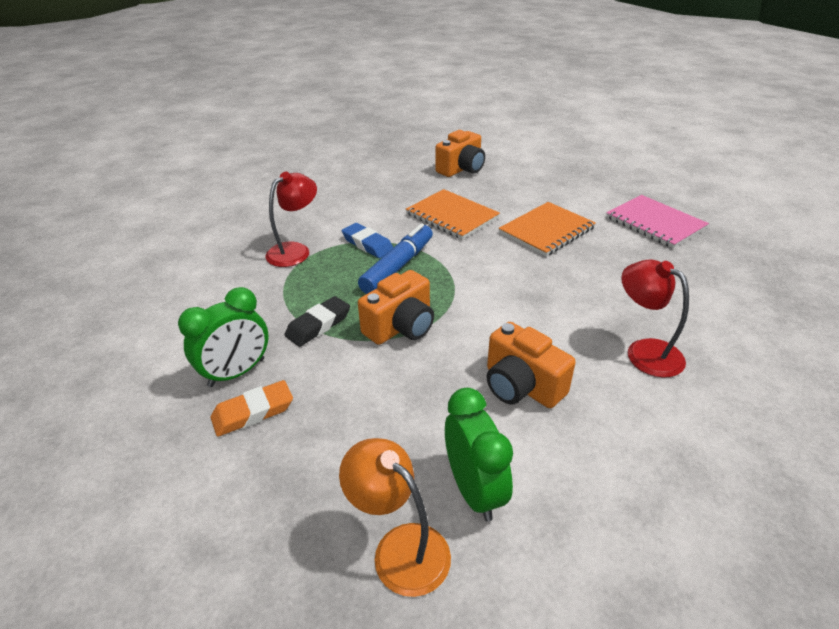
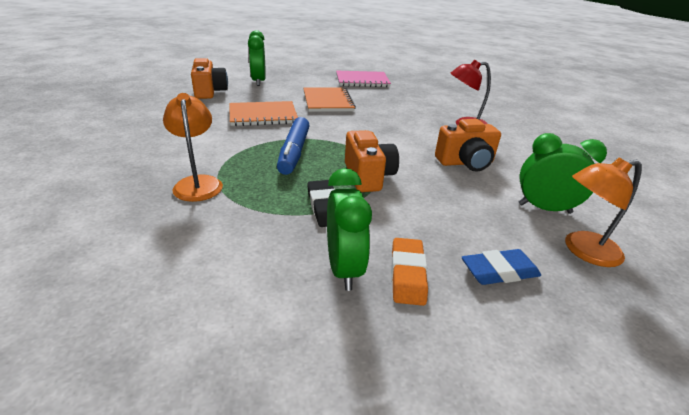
camera: 60 degrees left, 5 degrees down
red lamp [265,172,317,267] -> orange lamp [163,93,223,202]
blue eraser [342,223,394,258] -> blue eraser moved to [462,249,541,285]
blue marker [358,223,433,294] -> blue marker turned 150 degrees counterclockwise [277,117,310,175]
none -> green clock [248,30,266,86]

